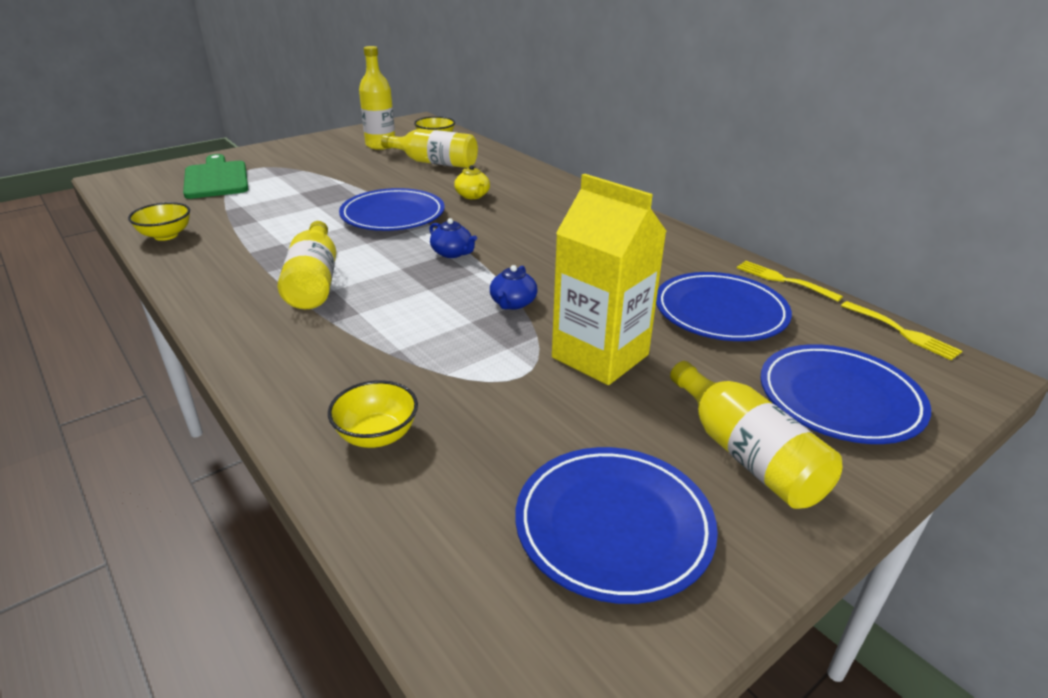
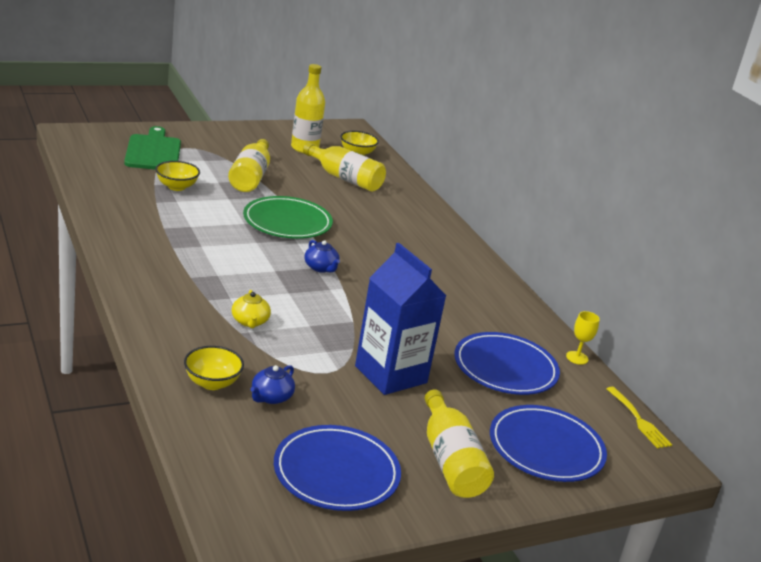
camera: 10 degrees right, 5 degrees down
yellow bowl [128,202,190,241] -> yellow bowl moved to [155,161,200,191]
yellow bottle [278,221,336,309] -> yellow bottle moved to [228,139,270,192]
blue plate [339,188,444,231] -> green plate [243,196,333,239]
yellow teapot [454,165,490,199] -> yellow teapot moved to [232,290,271,328]
blue teapot [490,265,538,310] -> blue teapot moved to [250,365,295,404]
yellow carton [552,174,667,385] -> blue carton [355,243,446,395]
yellow fork [737,261,843,302] -> yellow goblet [566,311,600,365]

